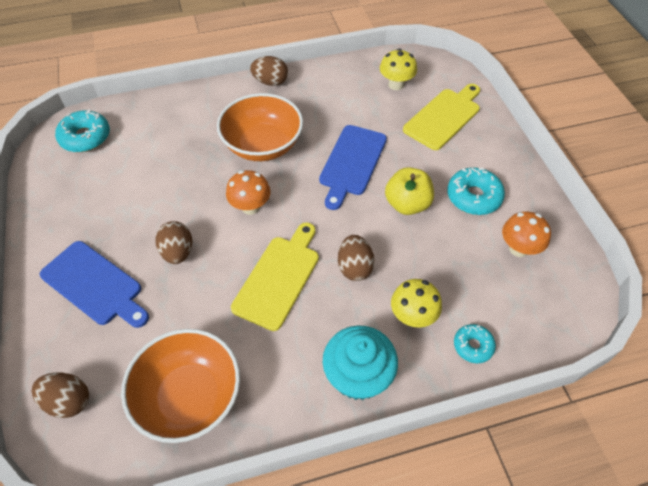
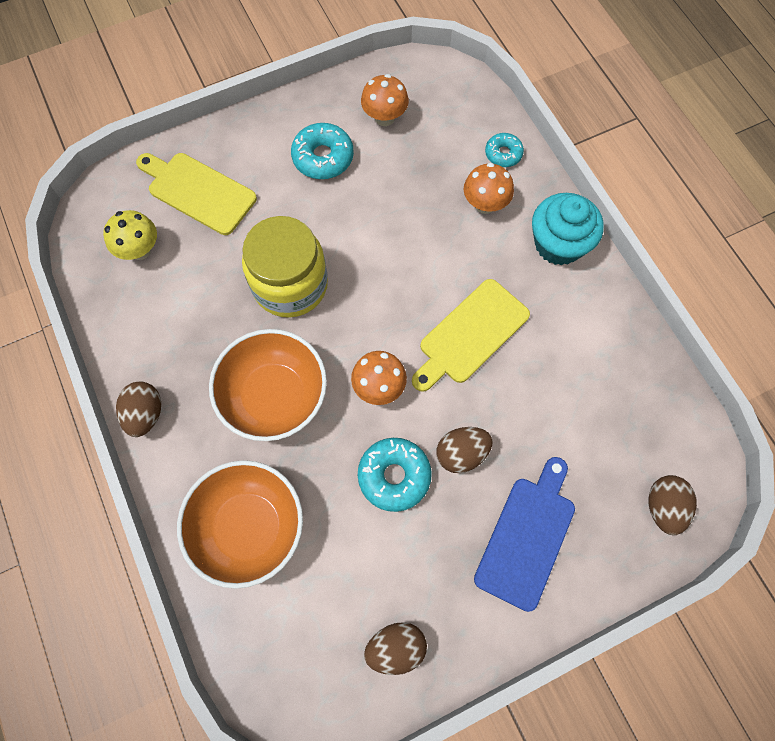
camera: 100 degrees left, 15 degrees up
turquoise donut [55,109,110,152] -> turquoise donut moved to [358,438,432,512]
orange bowl [121,329,240,443] -> orange bowl moved to [177,460,303,589]
yellow cutting board [231,222,319,331] -> yellow cutting board turned 60 degrees counterclockwise [412,279,530,392]
blue cutting board [319,125,387,210] -> yellow jar [242,216,328,318]
brown egg [338,235,375,281] -> brown egg moved to [364,622,427,675]
yellow apple [385,167,434,215] -> none
yellow mushroom [391,279,442,328] -> orange mushroom [464,163,514,214]

